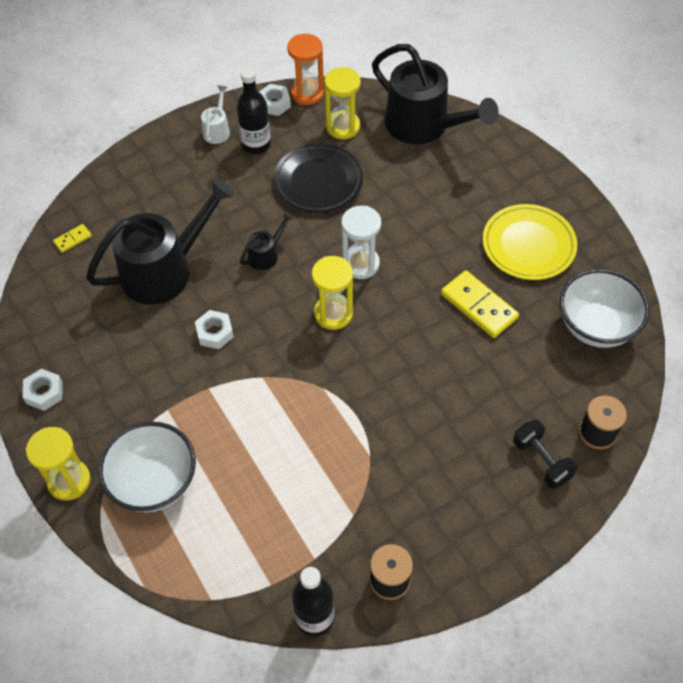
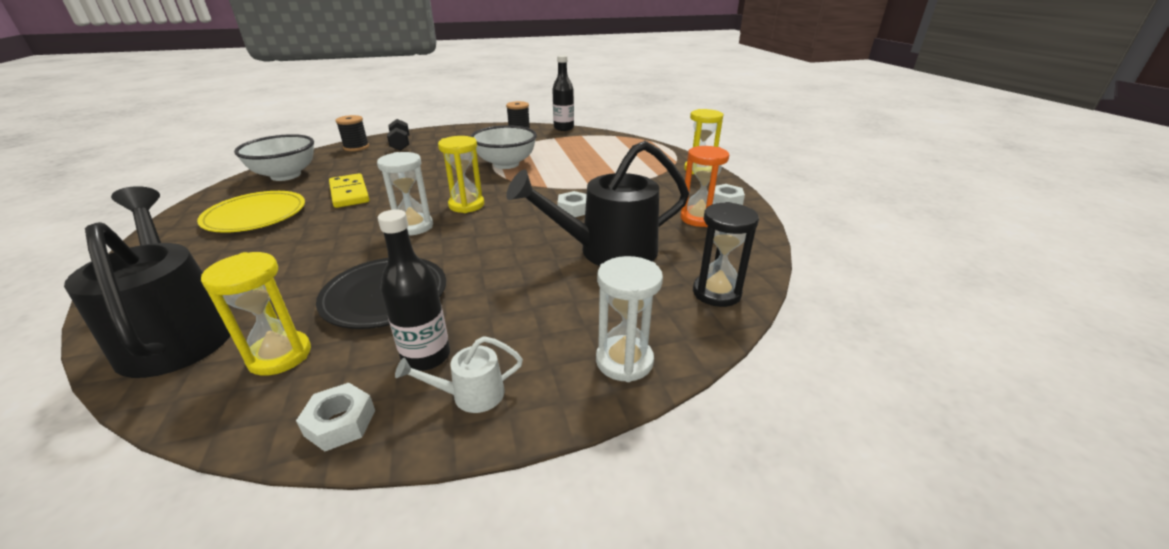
camera: 165 degrees left, 25 degrees down
yellow domino [53,224,92,253] -> black hourglass [693,202,759,307]
white bowl [98,421,196,512] -> white bowl moved to [470,125,537,169]
white watering can [201,85,230,144] -> white watering can turned 45 degrees clockwise [395,336,523,413]
black watering can [240,212,294,270] -> none
orange hourglass [287,34,324,105] -> orange hourglass moved to [681,146,729,227]
none -> white hourglass [596,256,663,382]

